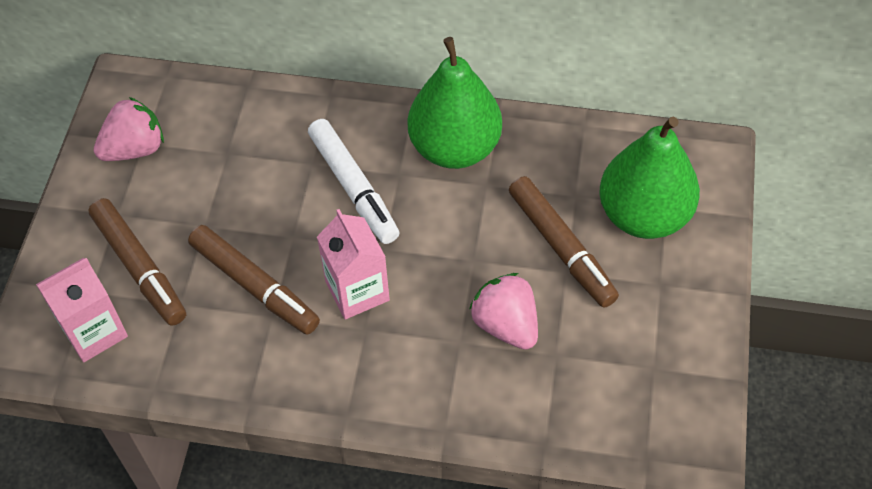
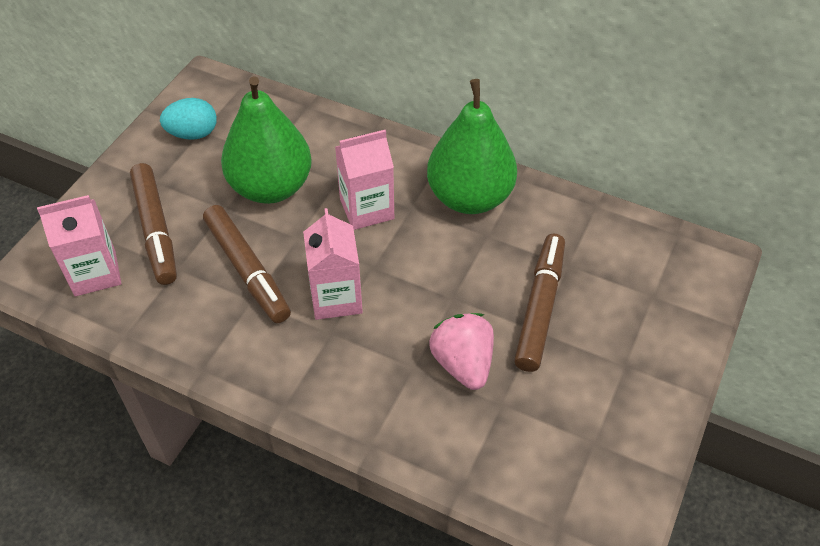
camera: 15 degrees right, 5 degrees down
pink strawberry [94,97,164,161] -> turquoise egg [160,98,217,140]
white marker [308,119,399,244] -> pink carton [335,130,394,230]
brown marker [509,176,619,308] -> brown marker turned 150 degrees counterclockwise [514,234,565,372]
green pear [599,117,700,239] -> green pear moved to [221,76,312,204]

